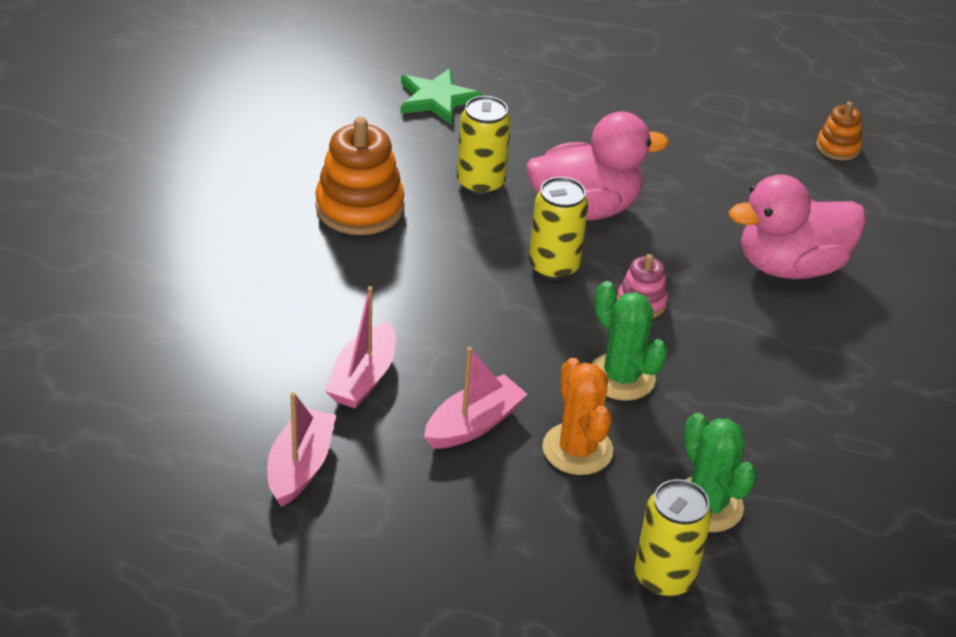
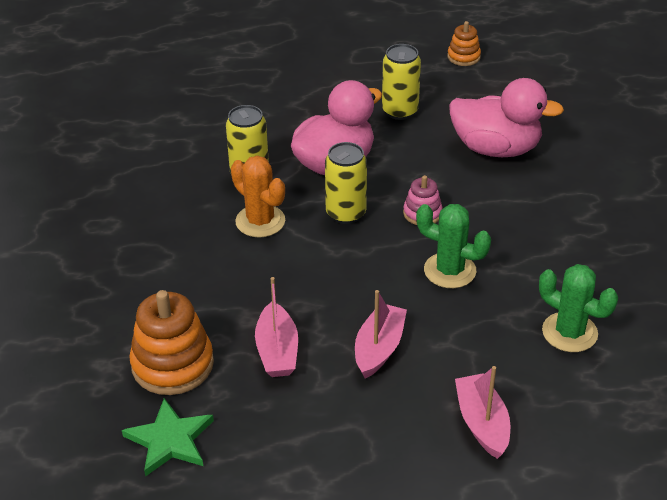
camera: 25 degrees left, 0 degrees up
pink boat [267,392,336,507] -> pink boat moved to [455,366,510,459]
orange stacking toy [315,117,405,235] -> orange stacking toy moved to [129,290,214,395]
green star [401,68,482,124] -> green star moved to [122,398,214,476]
orange cactus [542,358,613,475] -> orange cactus moved to [231,156,285,238]
yellow can [635,479,712,597] -> yellow can moved to [382,44,421,120]
pink duck [729,174,866,279] -> pink duck turned 120 degrees counterclockwise [449,78,564,157]

